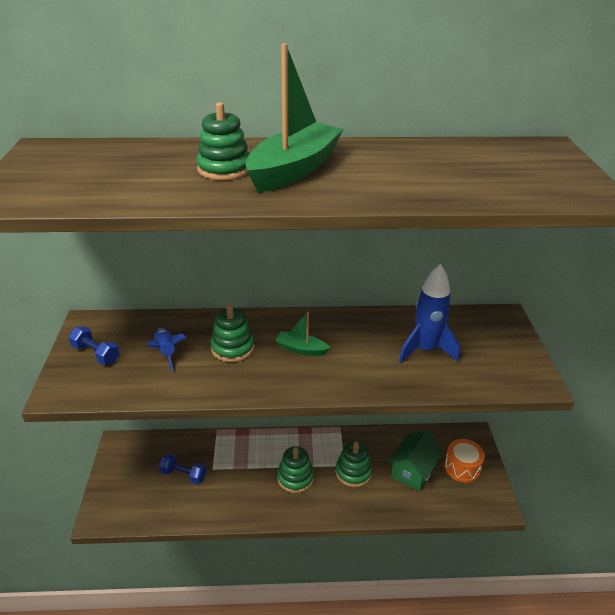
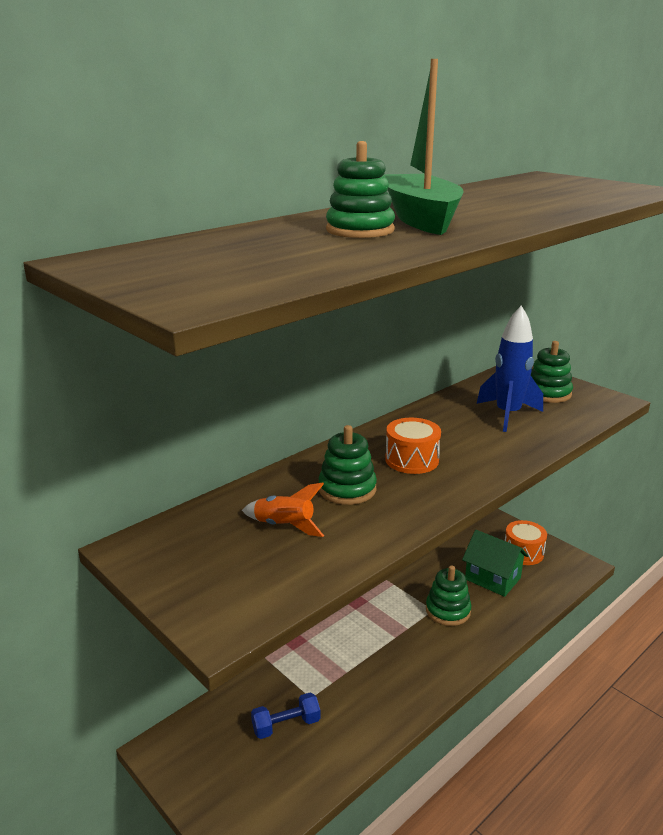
camera: 40 degrees left, 10 degrees down
blue dumbbell [68,326,120,365] -> none
blue rocket [147,328,186,371] -> orange rocket [242,482,324,537]
green boat [275,312,330,356] -> orange drum [385,418,441,474]
green stacking toy [277,446,314,493] -> green stacking toy moved to [531,341,573,403]
green house [388,430,443,492] -> green house turned 45 degrees counterclockwise [462,530,529,597]

